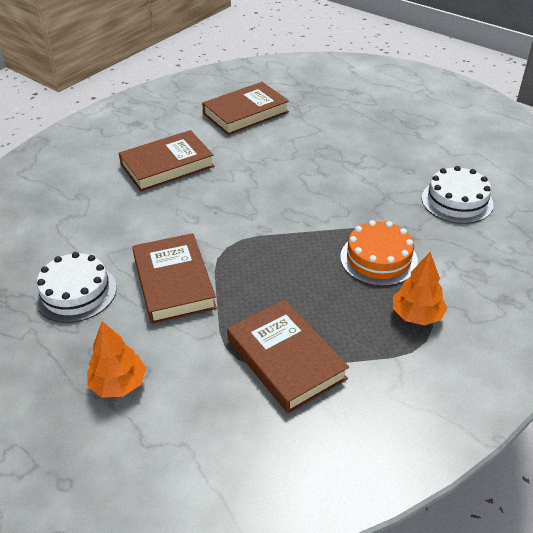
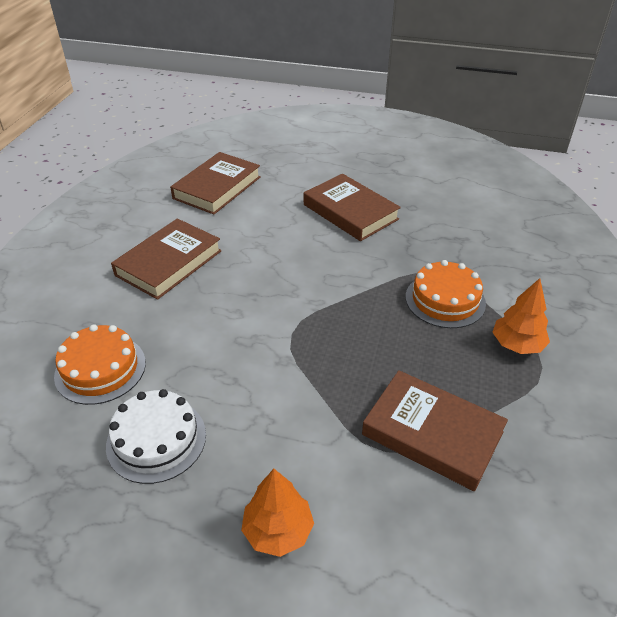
camera: 25 degrees left, 0 degrees up
brown book [132,233,217,324] -> brown book moved to [304,174,401,241]
white cake [422,166,494,224] -> none
none -> orange cake [54,324,146,405]

